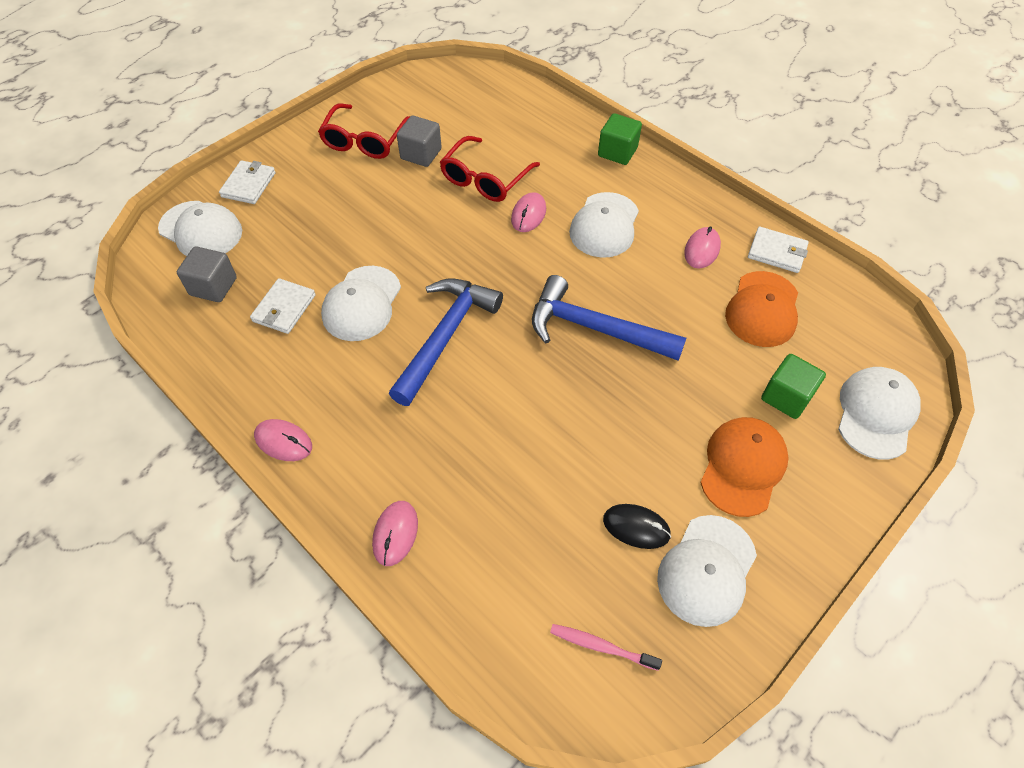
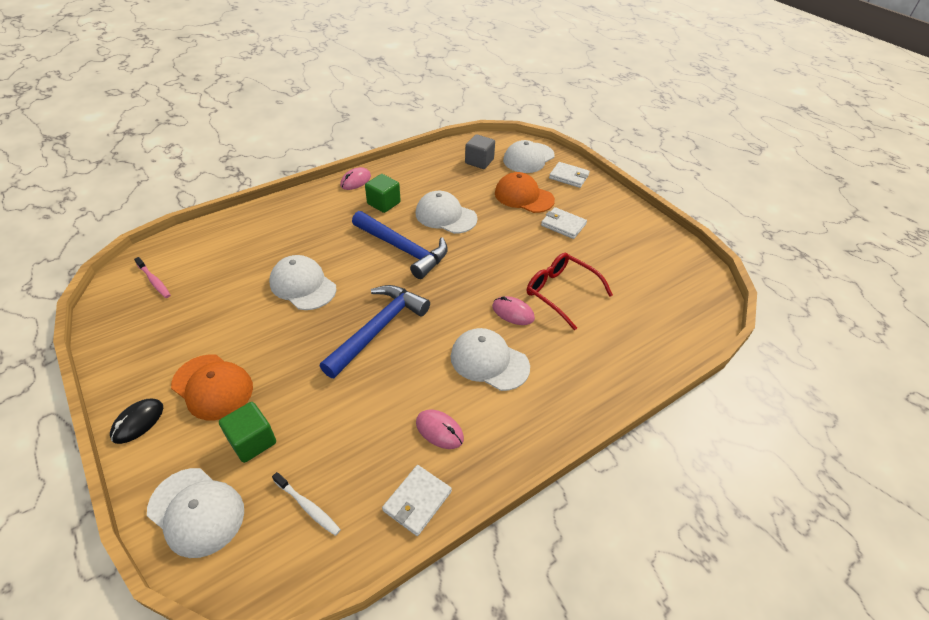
camera: 100 degrees right, 10 degrees down
white wallet [250,278,316,334] -> white wallet moved to [541,207,587,239]
red glasses [318,103,410,159] -> none
pink mouse [372,501,418,566] -> none
grey cube [397,116,442,167] -> none
pink toothbrush [550,624,662,671] -> pink toothbrush turned 105 degrees clockwise [134,257,171,298]
green cube [598,113,642,165] -> green cube moved to [365,174,401,213]
black mouse [603,504,671,549] -> black mouse moved to [110,399,163,444]
white cap [657,515,757,627] -> white cap moved to [269,255,336,310]
orange cap [725,271,798,347] -> orange cap moved to [495,172,555,213]
none -> white toothbrush [272,472,341,536]

